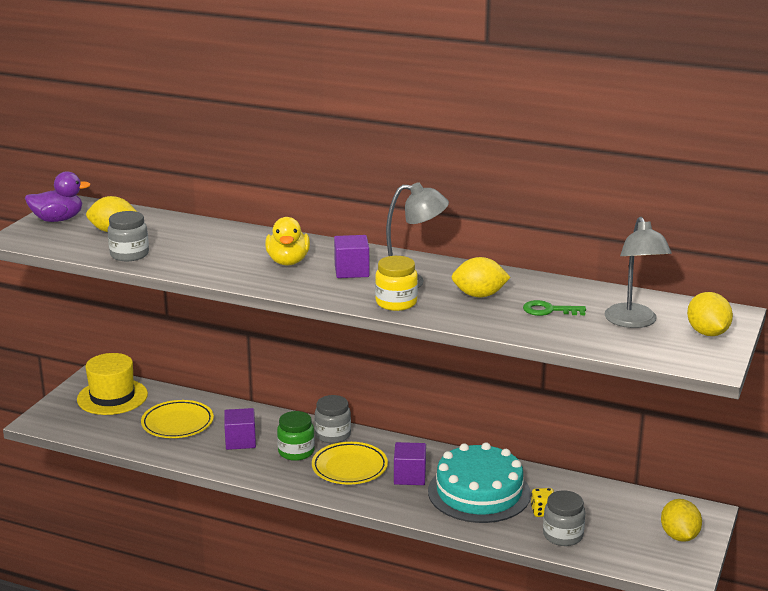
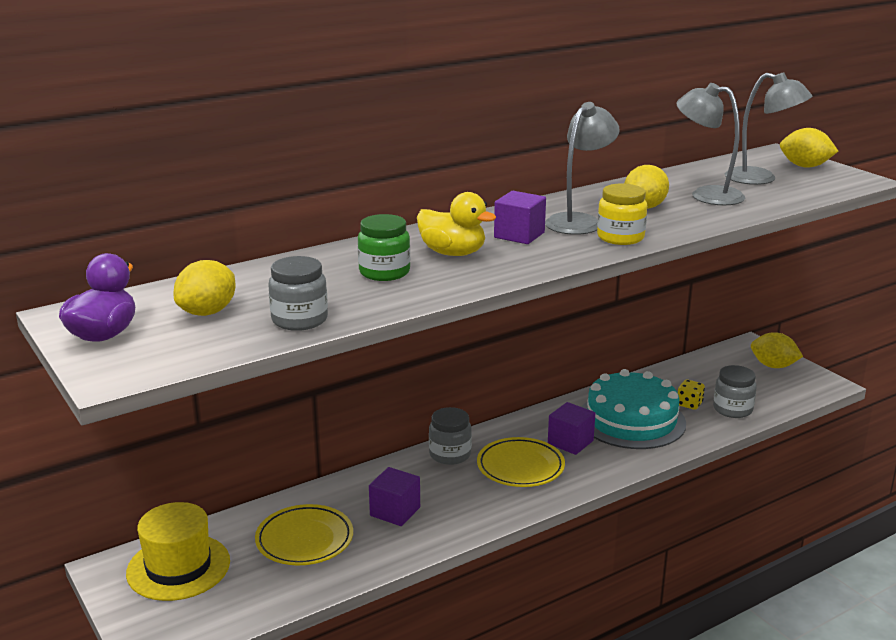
camera: 55 degrees left, 0 degrees up
green jar [277,411,315,461] -> green jar moved to [358,214,410,281]
green key [523,300,586,316] -> grey lamp [677,83,745,205]

